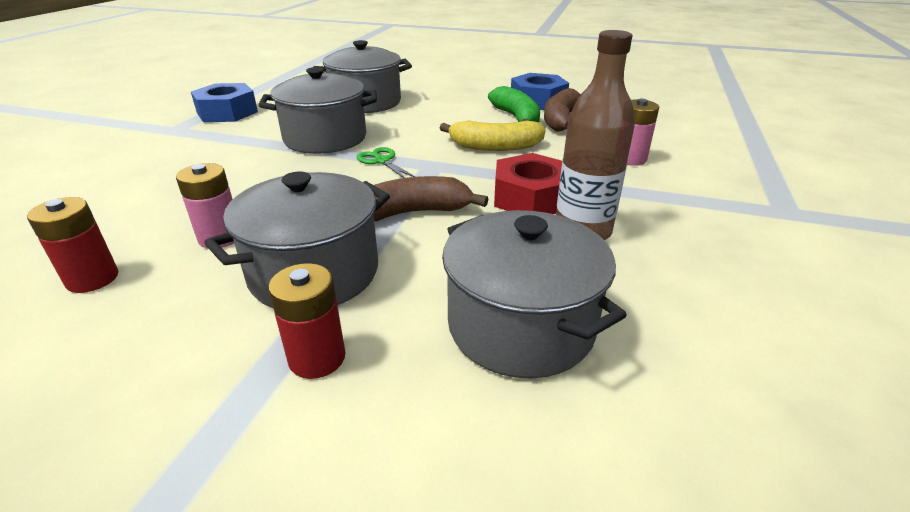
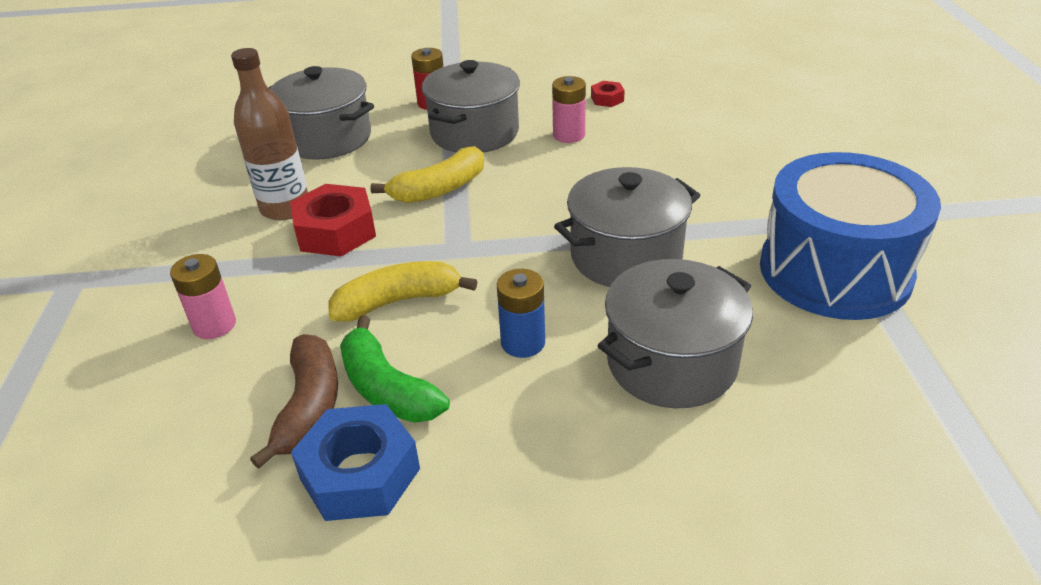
camera: 160 degrees right, 5 degrees up
red battery [27,197,118,293] -> red nut [591,81,625,107]
blue nut [191,83,258,122] -> blue drum [760,152,941,320]
green scissors [357,147,416,178] -> none
brown banana [373,176,488,222] -> yellow banana [371,146,484,203]
none -> blue battery [497,269,545,358]

